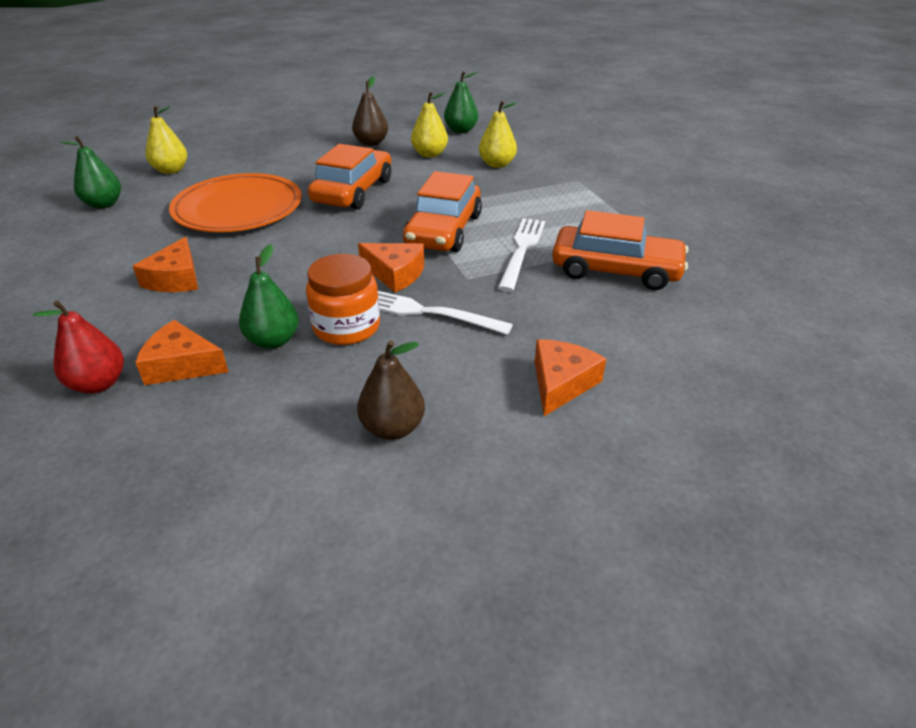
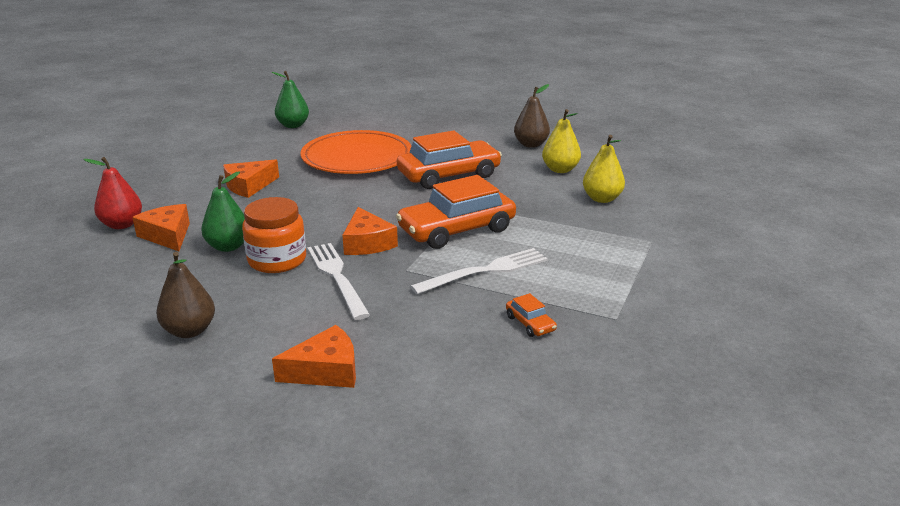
camera: 45 degrees right, 10 degrees down
yellow pear [146,106,187,174] -> none
green pear [444,71,478,133] -> none
orange car [552,210,688,290] -> orange car [506,293,557,337], size x0.42

